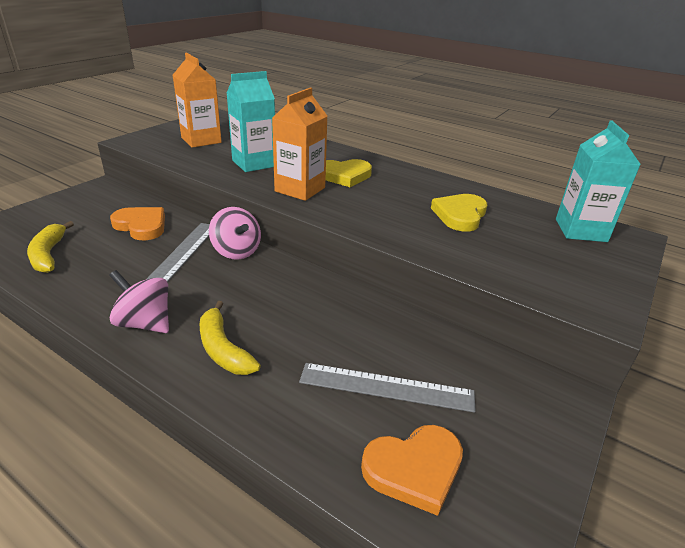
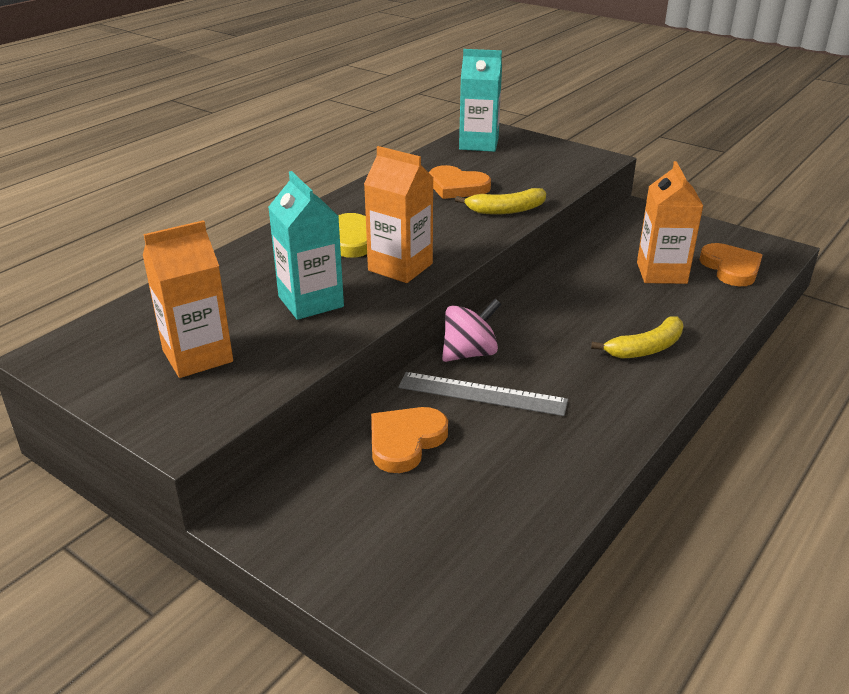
camera: 85 degrees left, 0 degrees up
yellow banana [27,221,74,273] -> yellow banana moved to [455,188,546,215]
pink spinning top [109,270,169,333] -> none
grey ruler [299,363,476,413] -> orange carton [637,161,703,284]
yellow heart [431,194,487,232] -> orange heart [429,165,491,199]

